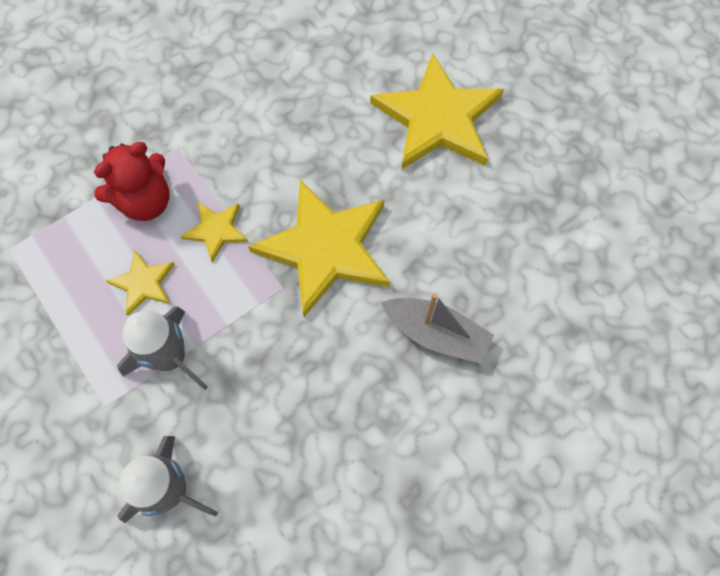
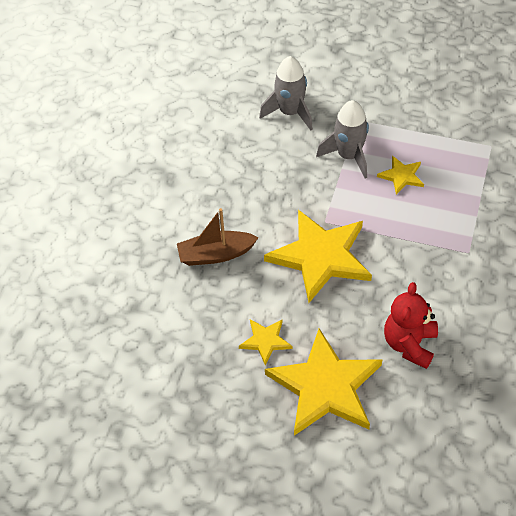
camera: 145 degrees right, 15 degrees down
red teddy bear [94,142,170,221] -> red teddy bear moved to [384,282,438,369]
yellow star [180,202,248,263] -> yellow star moved to [239,319,293,366]
grey boat [381,293,494,364] -> brown boat [177,208,259,266]

